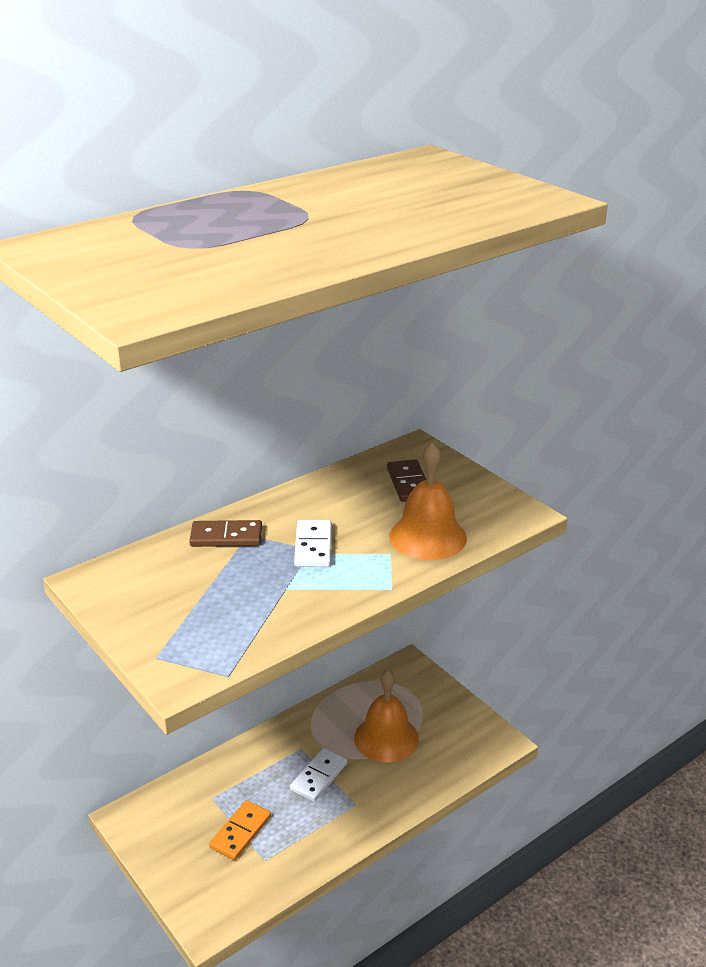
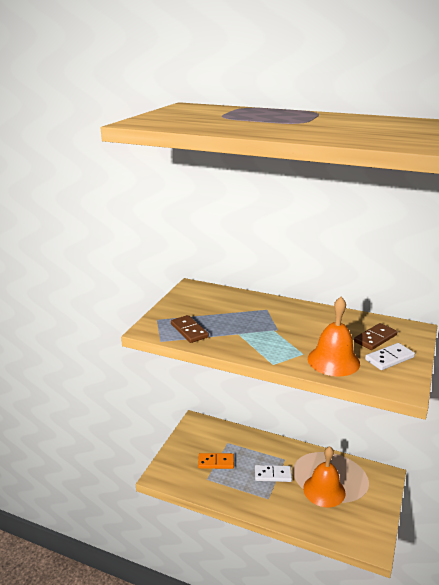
camera: 60 degrees right, 5 degrees down
brown domino [189,520,262,547] -> brown domino moved to [171,315,209,343]
white domino [294,520,332,567] -> white domino moved to [365,343,415,370]

